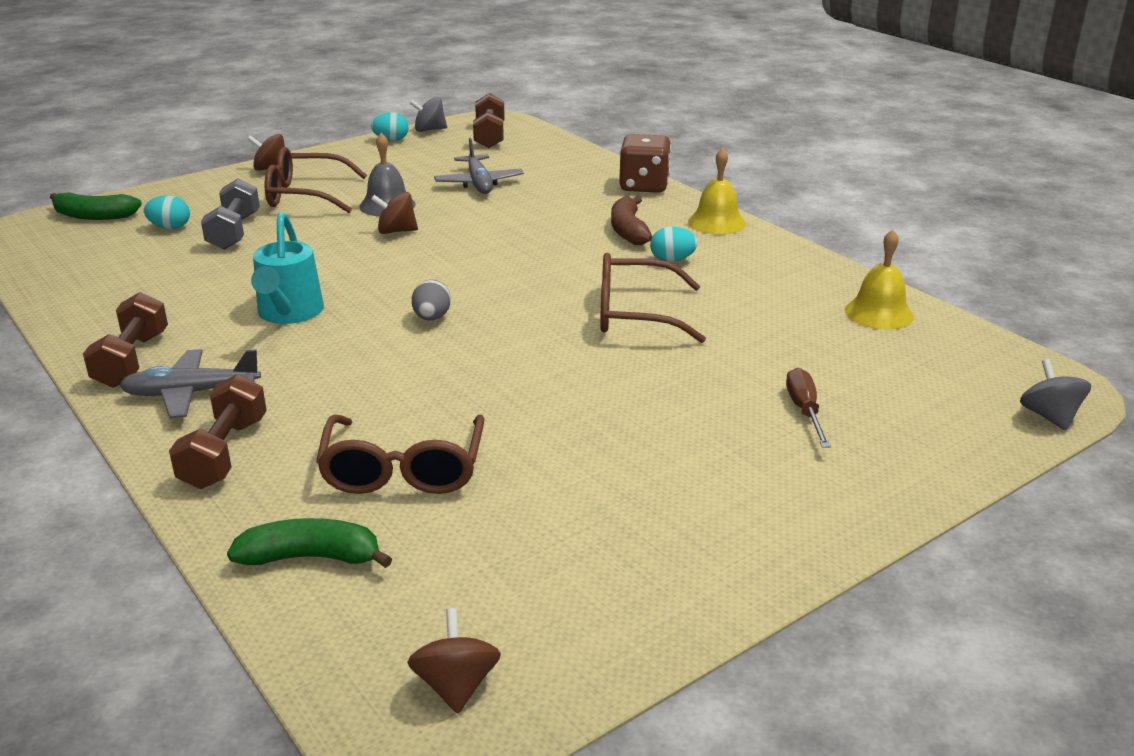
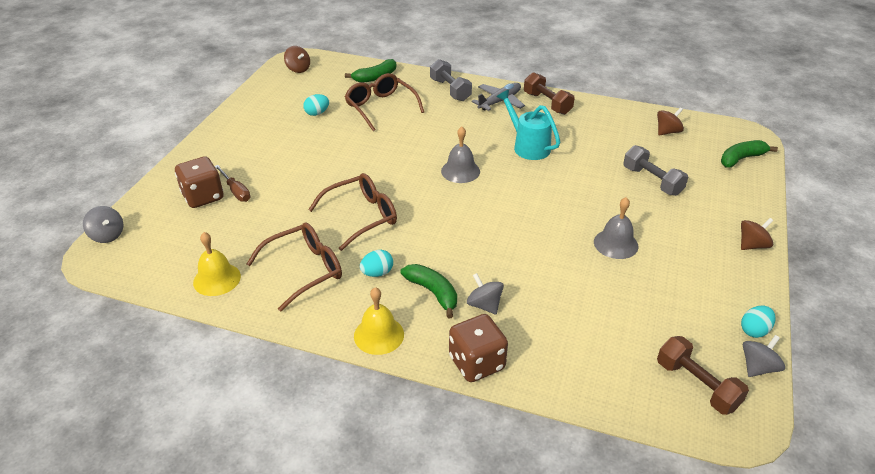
camera: 145 degrees right, 10 degrees up
turquoise egg [144,196,190,229] -> turquoise egg moved to [303,94,329,116]
brown dumbbell [169,374,267,489] -> grey dumbbell [430,59,472,101]
brown glasses [265,147,367,213] -> brown glasses moved to [247,223,342,312]
brown spinning top [371,192,418,234] -> brown spinning top moved to [657,107,684,136]
grey egg [412,280,451,321] -> grey bell [441,127,480,183]
grey plane [434,138,524,194] -> none
brown banana [611,196,652,245] -> green banana [401,264,457,318]
none -> brown dice [175,156,224,208]
none -> grey spinning top [467,273,504,315]

